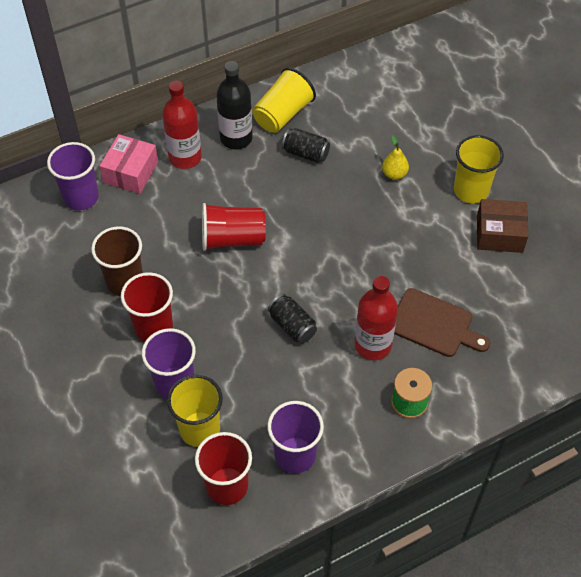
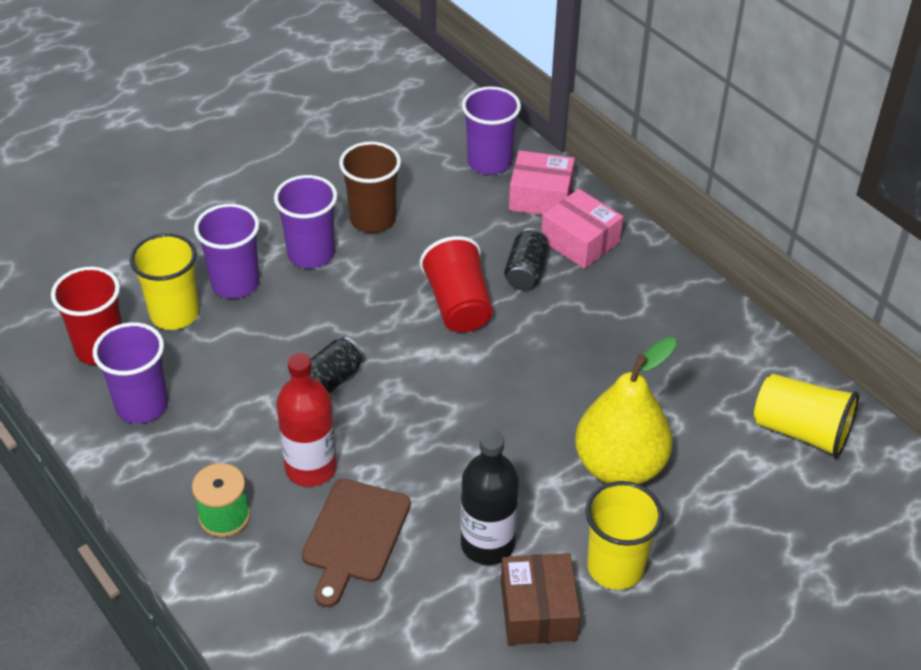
camera: 80 degrees right, 10 degrees down
red cup [121,272,173,342] -> purple cup [274,175,337,268]
red bottle [162,81,202,169] -> pink box [542,189,623,269]
black bottle [216,61,253,149] -> black bottle moved to [461,430,519,565]
yellow cup [252,68,316,133] -> yellow cup moved to [754,374,859,458]
black can [282,128,330,163] -> black can moved to [504,228,549,290]
yellow pear [382,135,409,180] -> yellow pear [575,337,677,484], size x2.29

